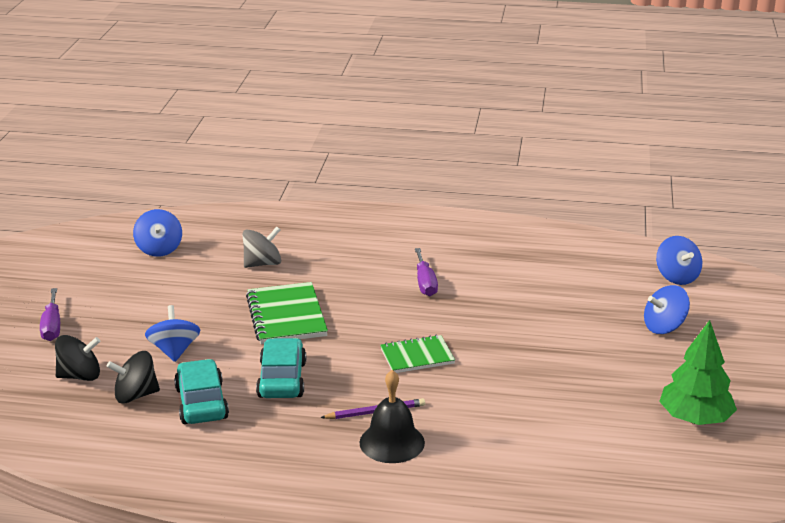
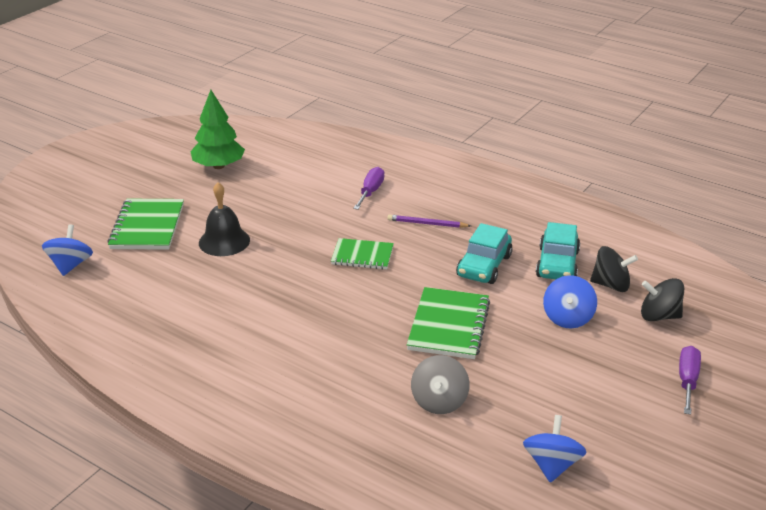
camera: 155 degrees left, 5 degrees up
grey spinning top [243,227,281,268] -> grey spinning top turned 75 degrees counterclockwise [411,355,470,414]
black bell [360,370,425,463] -> black bell moved to [199,182,250,256]
purple screwdriver [415,248,438,296] -> purple screwdriver moved to [353,167,384,210]
blue spinning top [644,285,690,334] -> green notebook [107,199,184,250]

